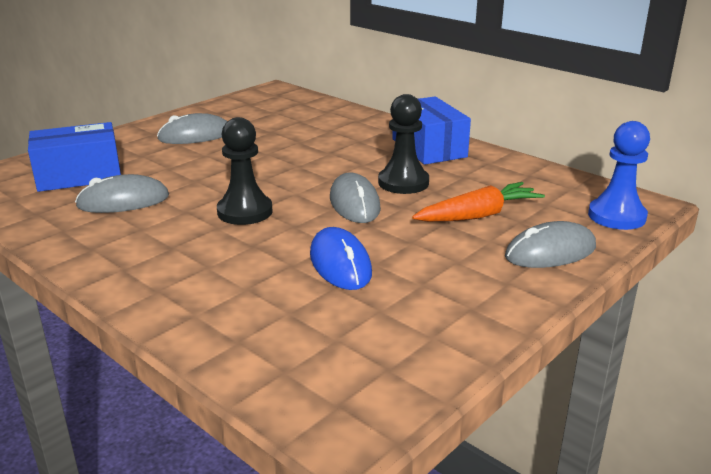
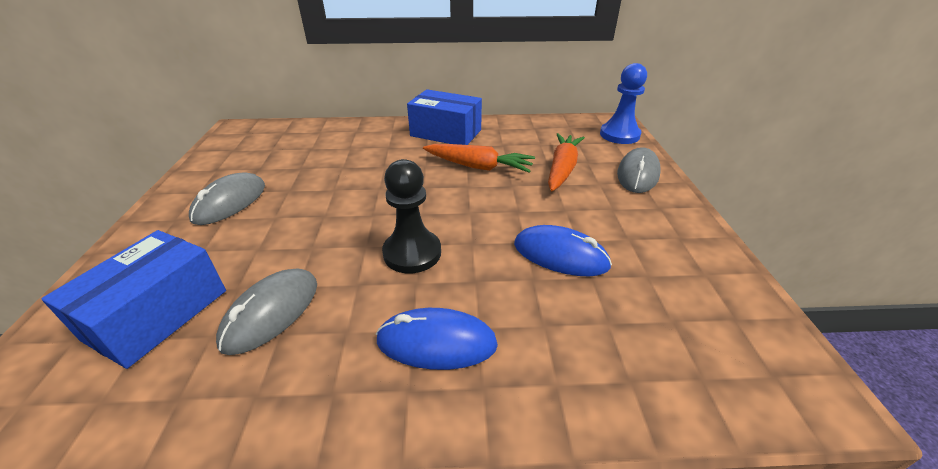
camera: 45 degrees left, 10 degrees up
grey mouse [330,173,381,223] -> none
black pawn [378,94,429,194] -> orange carrot [423,144,535,173]
none -> blue mouse [376,308,498,370]

